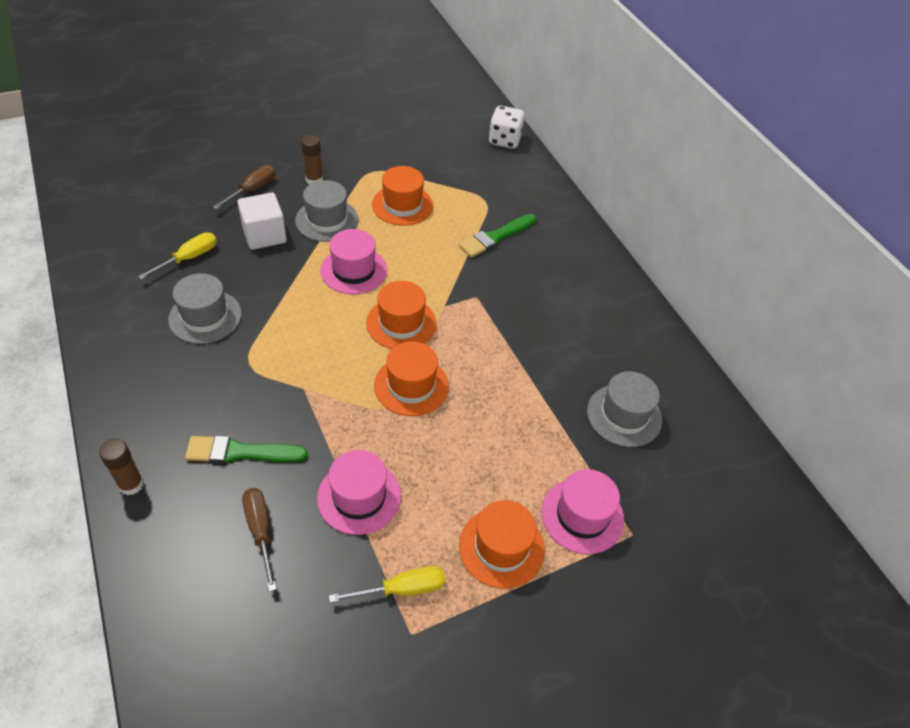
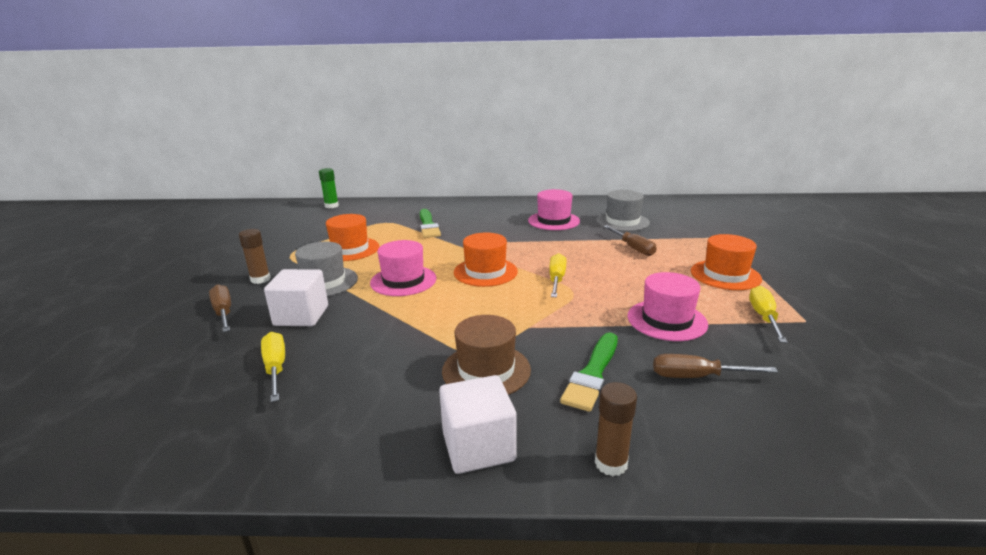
camera: 60 degrees left, 25 degrees down
grey hat [168,273,242,344] -> none
orange hat [374,341,449,416] -> yellow screwdriver [549,253,566,297]
white dice [488,106,525,149] -> green glue stick [319,168,339,208]
pink hat [541,469,624,554] -> pink hat moved to [528,189,580,230]
none -> white cube [439,375,517,474]
none -> brown hat [442,315,531,395]
none -> brown screwdriver [603,225,657,256]

